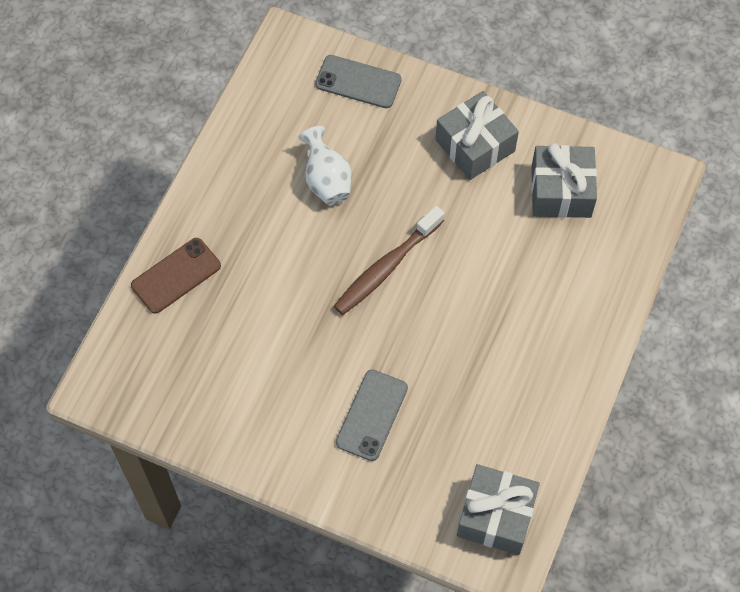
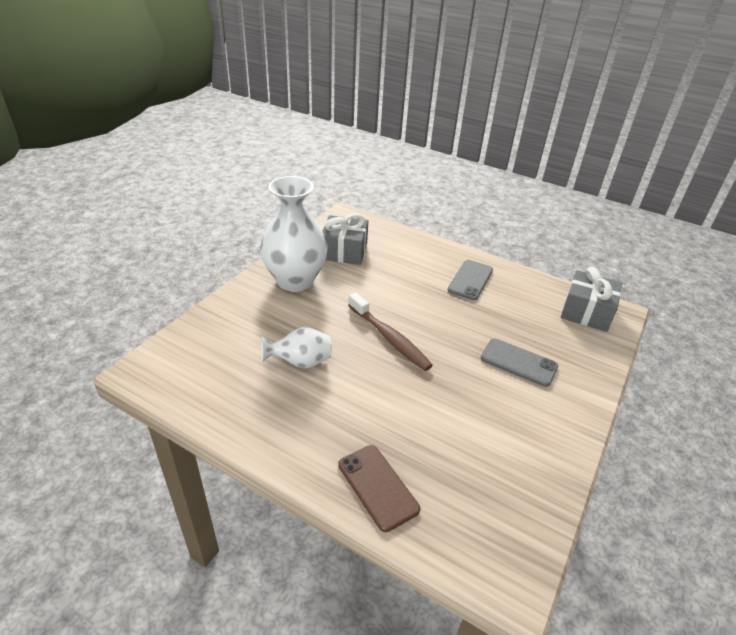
camera: 85 degrees left, 25 degrees down
grey phone [315,55,402,108] -> grey phone moved to [448,260,493,300]
grey gift [435,91,519,180] -> white vase [260,176,327,292]

